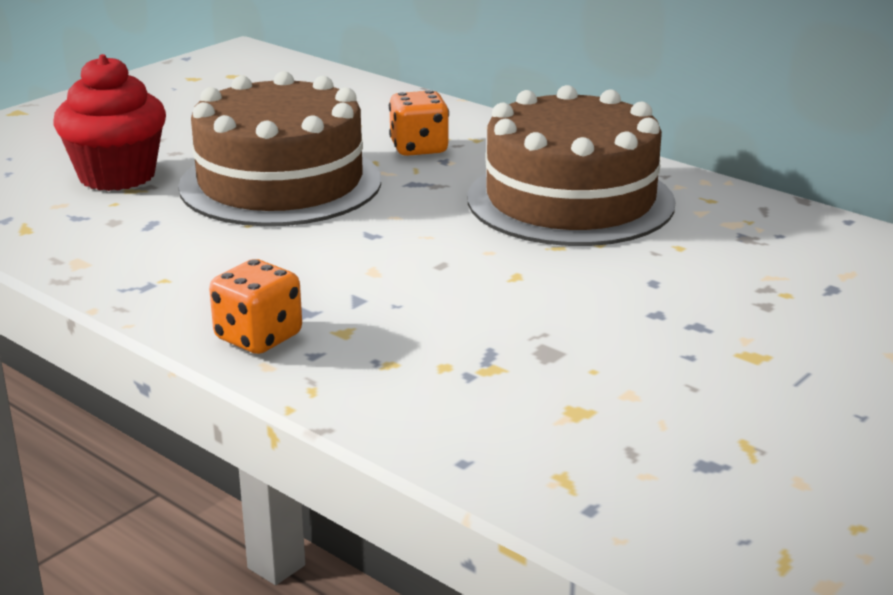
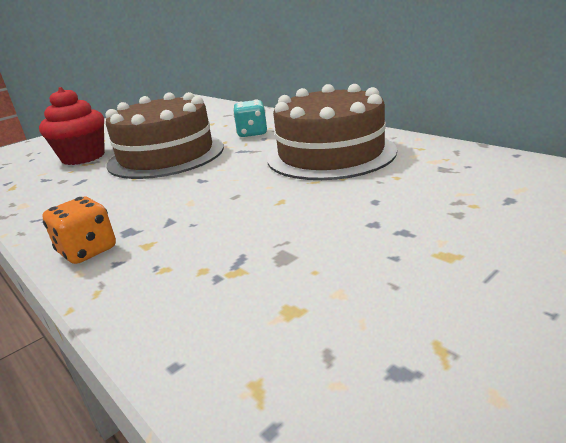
camera: 10 degrees right, 0 degrees up
orange dice [389,90,449,156] -> turquoise dice [233,99,267,137]

